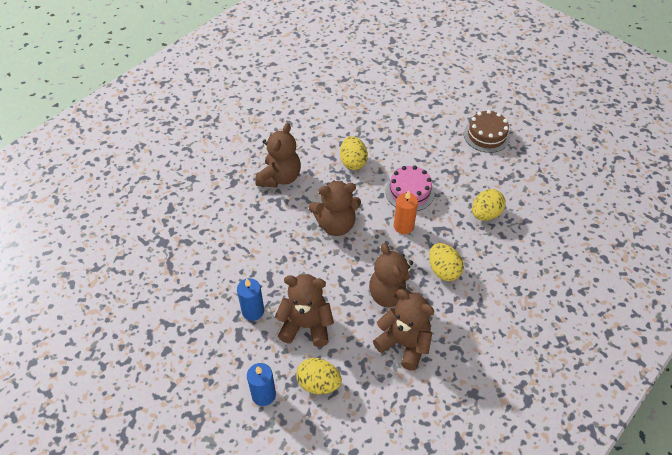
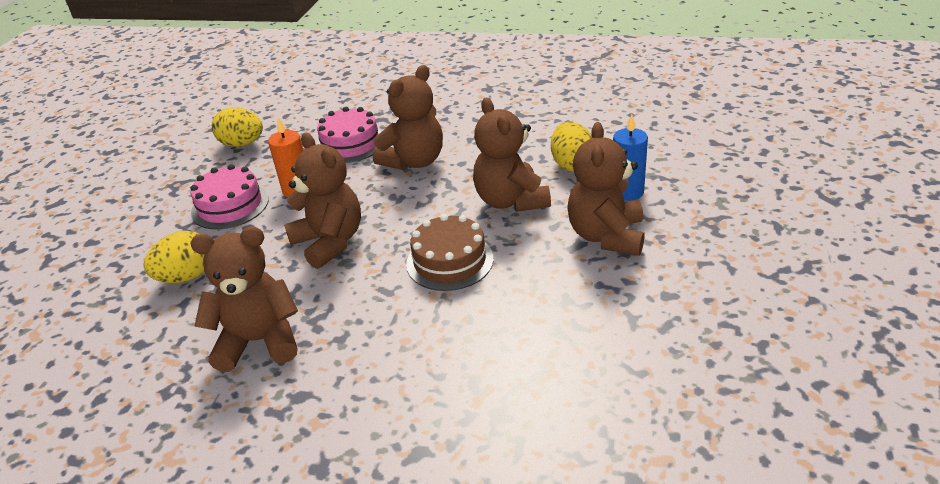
camera: 115 degrees left, 15 degrees down
blue candle [237,278,264,321] -> none
brown teddy bear [373,289,434,371] -> brown teddy bear moved to [567,122,645,256]
yellow egg [429,243,464,281] -> pink cake [316,107,381,163]
brown cake [464,110,510,153] -> brown cake moved to [406,214,494,291]

